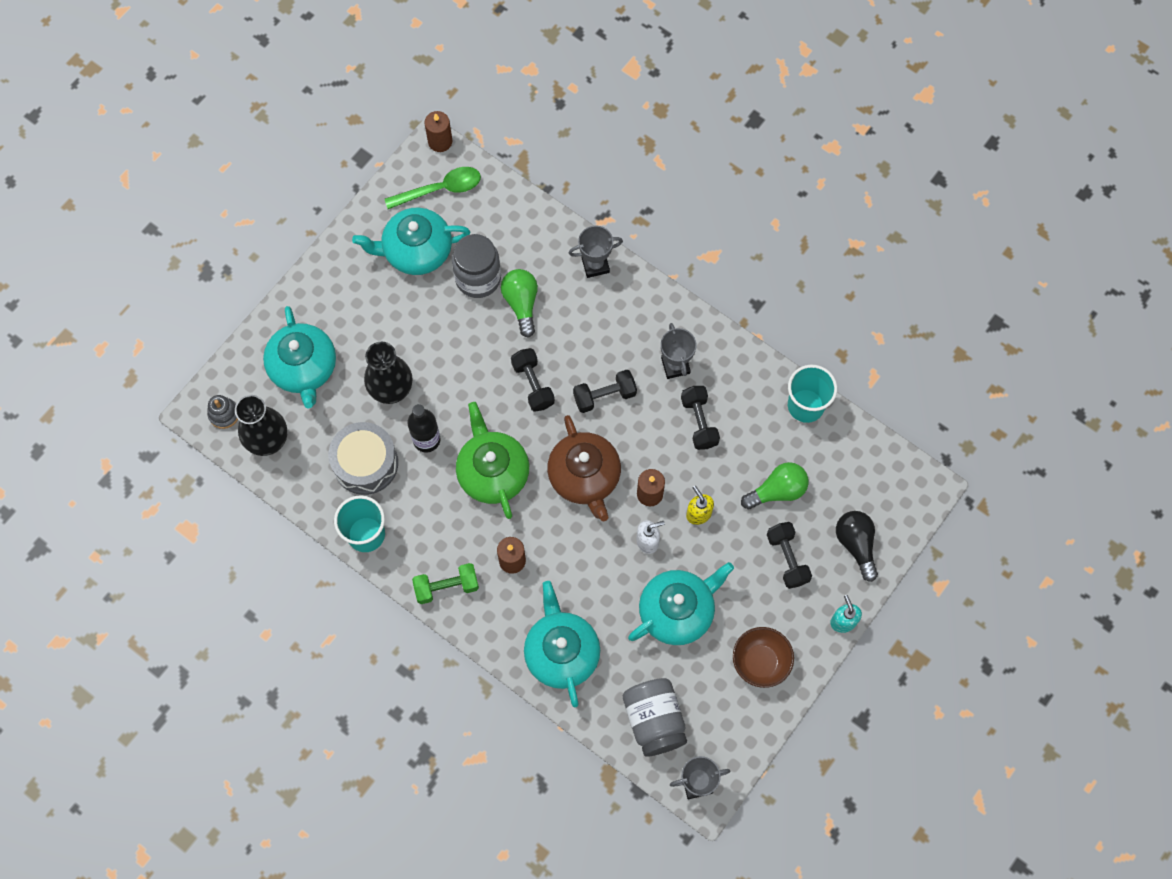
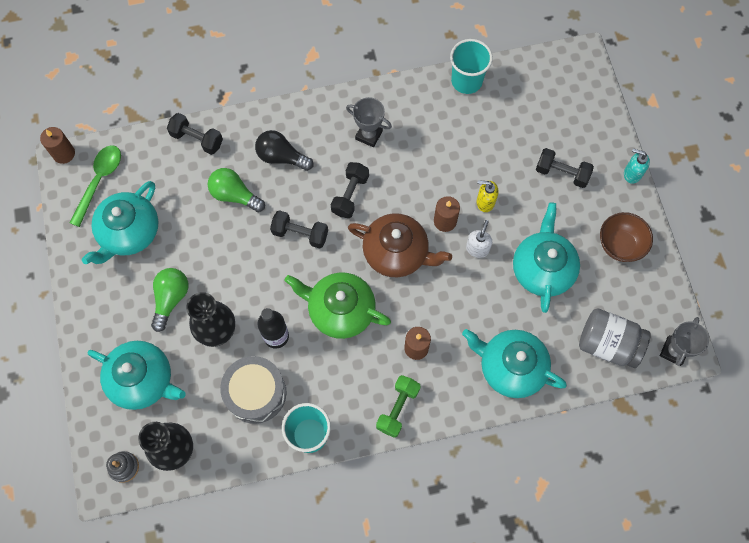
camera: 50 degrees left, 0 degrees up
grey jar [452,234,501,298] -> none
grey trophy [569,225,623,278] -> none
black dumbbell [681,386,720,450] -> black dumbbell moved to [167,113,223,155]
green light bulb [741,462,809,509] -> green light bulb moved to [151,268,189,332]
black light bulb [836,511,878,582] -> black light bulb moved to [255,130,314,171]

